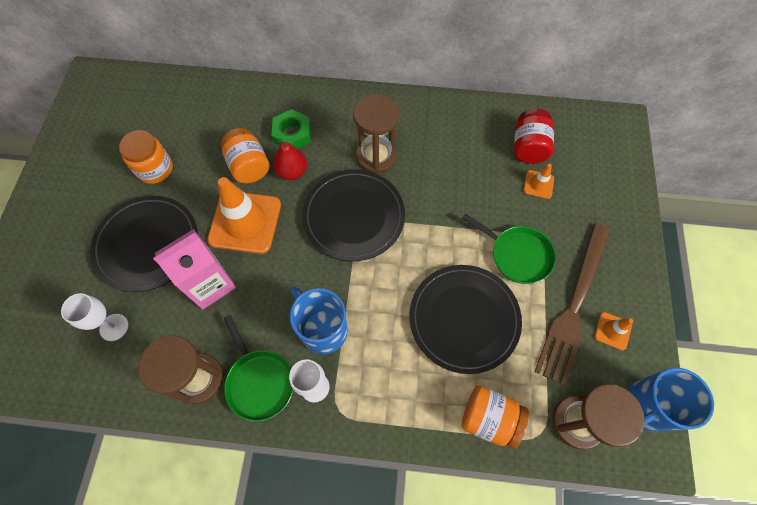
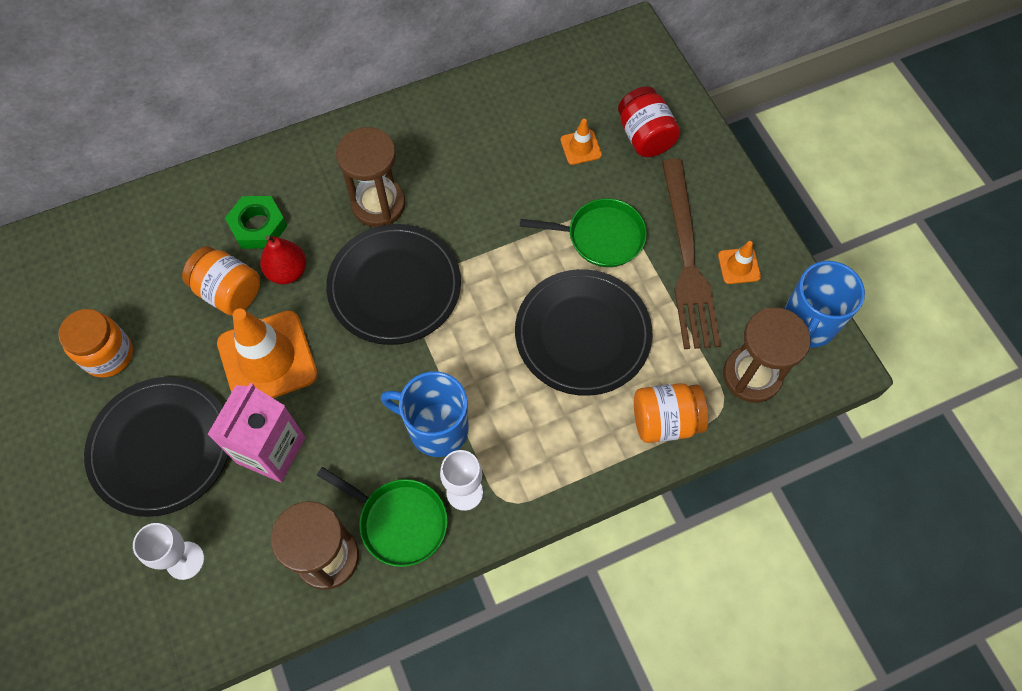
camera: 30 degrees left, 0 degrees up
red jar [514,109,554,164] -> red jar moved to [618,86,680,157]

